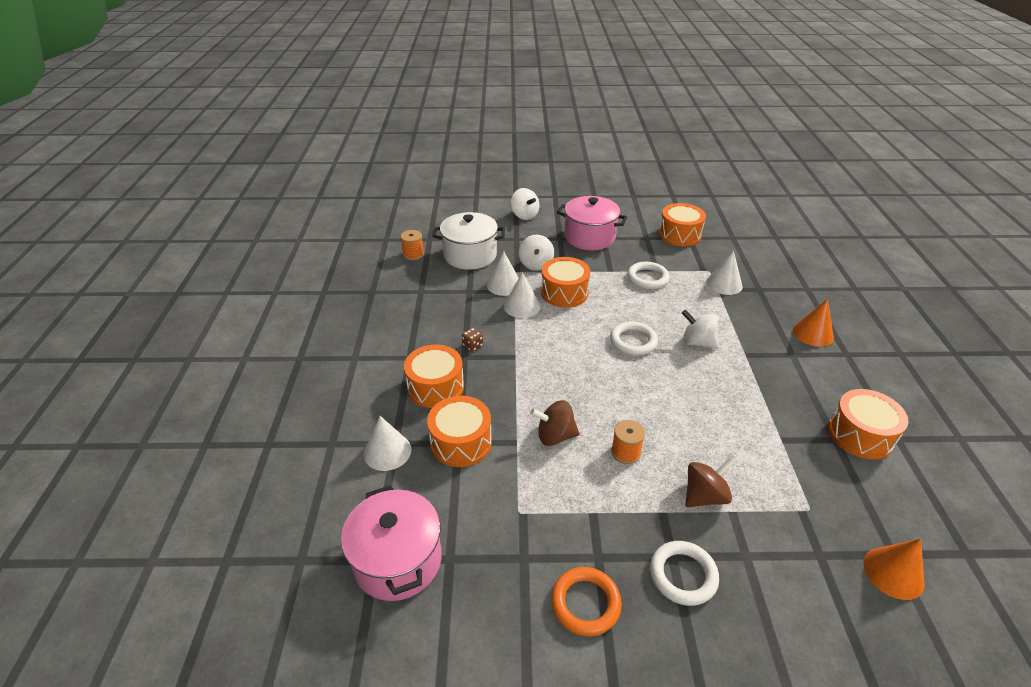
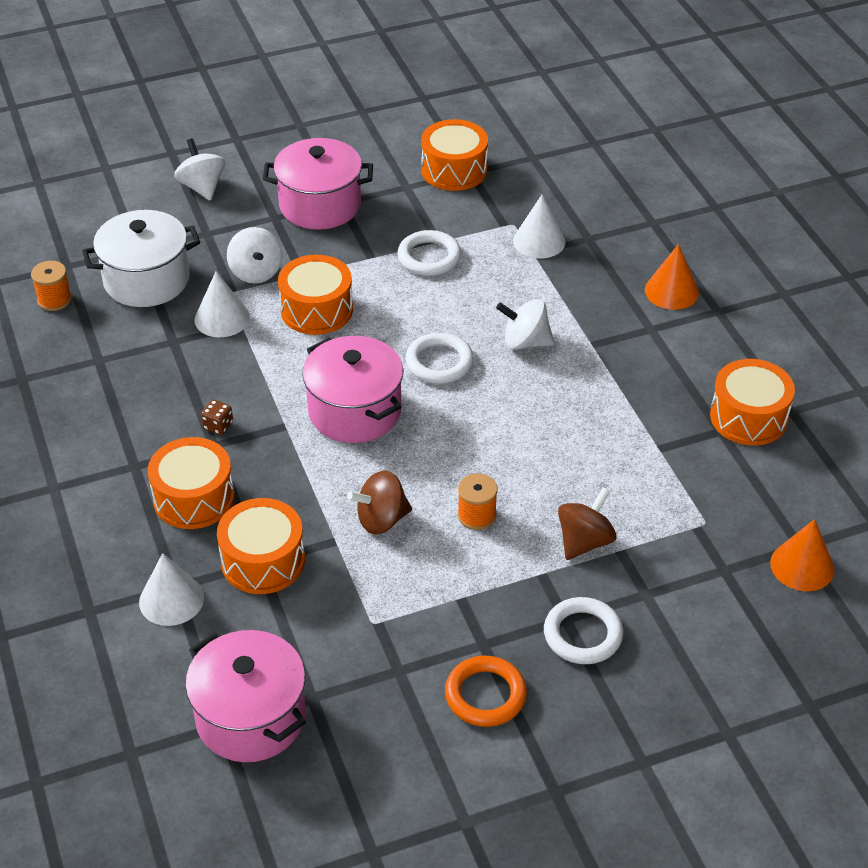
camera: 20 degrees left, 5 degrees up
white cone [504,272,540,318] -> none
white spinning top [511,188,539,220] -> white spinning top turned 150 degrees counterclockwise [174,138,225,201]
none -> pink pot [302,336,403,443]

